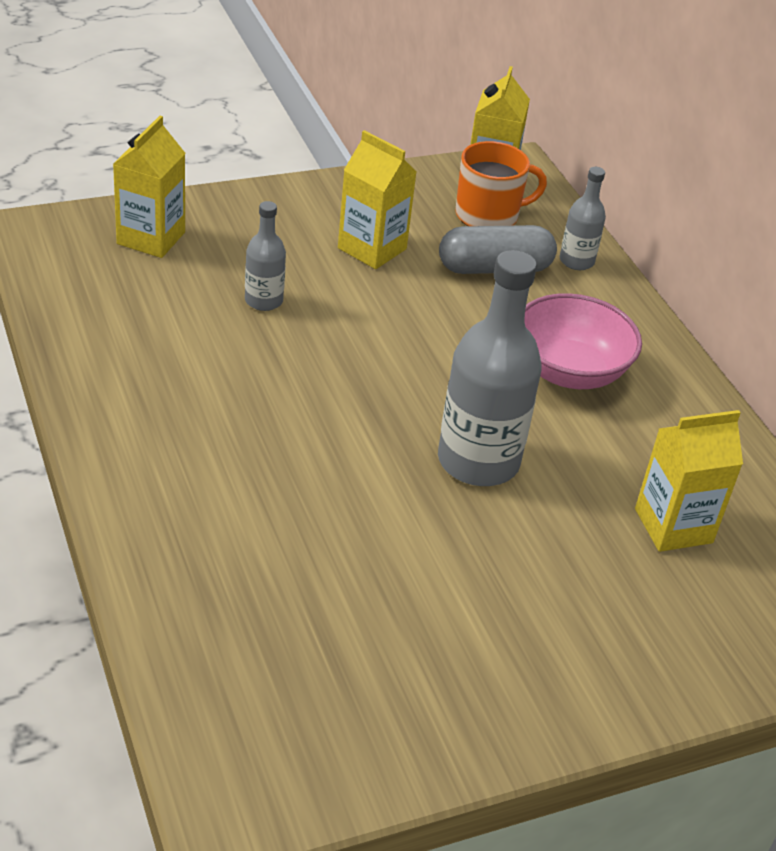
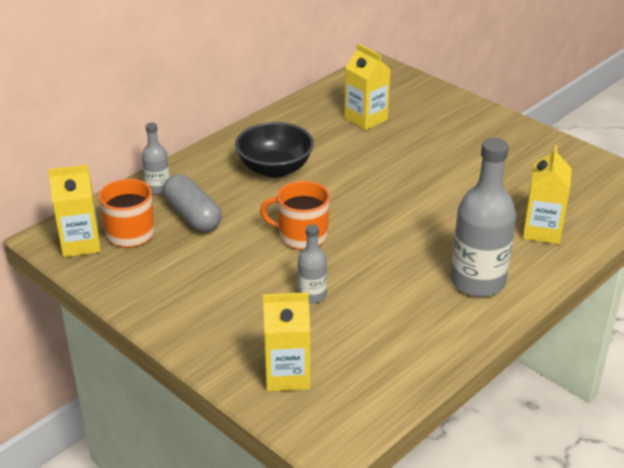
camera: 110 degrees left, 5 degrees down
yellow carton [338,130,417,269] -> yellow carton moved to [523,145,572,244]
grey bottle [438,250,542,486] -> grey bottle moved to [451,138,516,297]
pink bowl [524,293,642,389] -> black bowl [235,122,314,178]
none -> orange mug [260,181,330,250]

